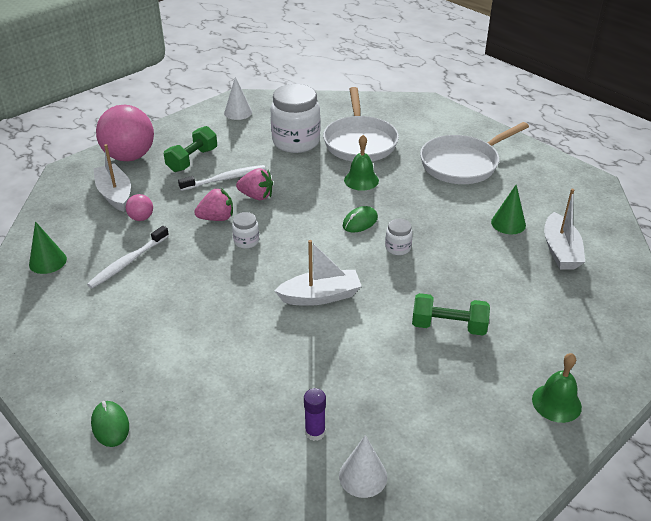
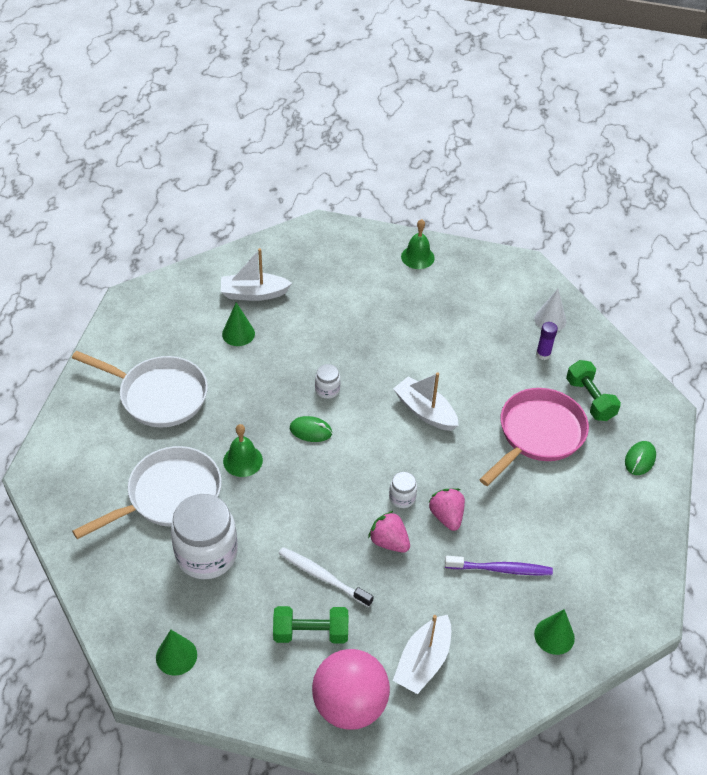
camera: 125 degrees left, 10 degrees up
white toothbrush [87,226,169,289] -> purple toothbrush [445,556,553,575]
pink ball [126,194,153,221] -> none
white cone [224,77,252,120] -> green cone [156,630,197,676]
pink strawberry [236,168,273,200] -> pink strawberry moved to [428,488,465,531]
green dumbbell [412,293,490,336] -> green dumbbell moved to [566,360,621,421]
white boat [544,189,585,269] -> white boat turned 150 degrees counterclockwise [221,248,292,301]
none -> pink pan [479,388,589,486]

